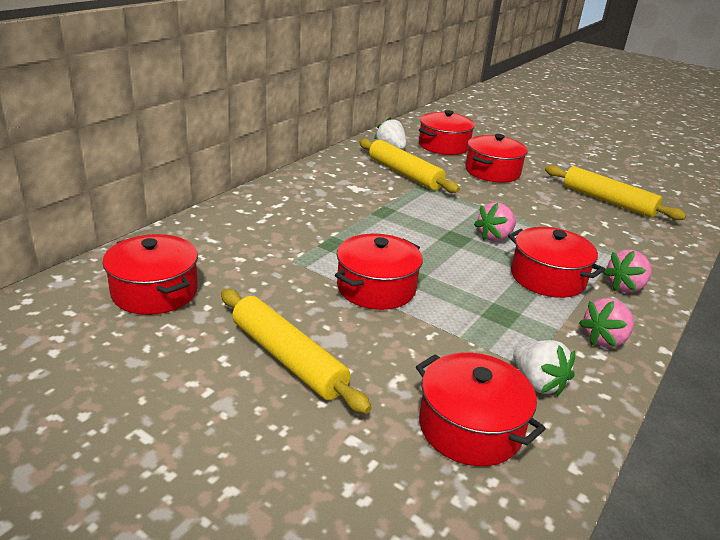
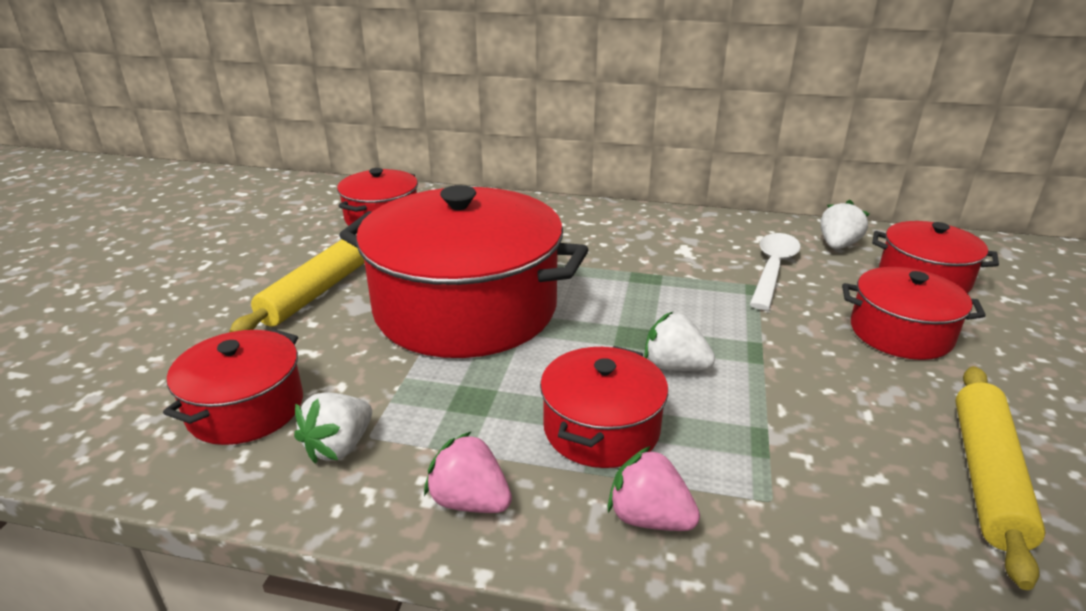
camera: 70 degrees right, 0 degrees up
red pot [335,234,423,310] -> red pot [339,185,589,358], size x1.98
yellow rolling pin [359,139,460,193] -> white spoon [750,233,801,310]
pink strawberry [474,202,516,241] -> white strawberry [644,312,715,371]

